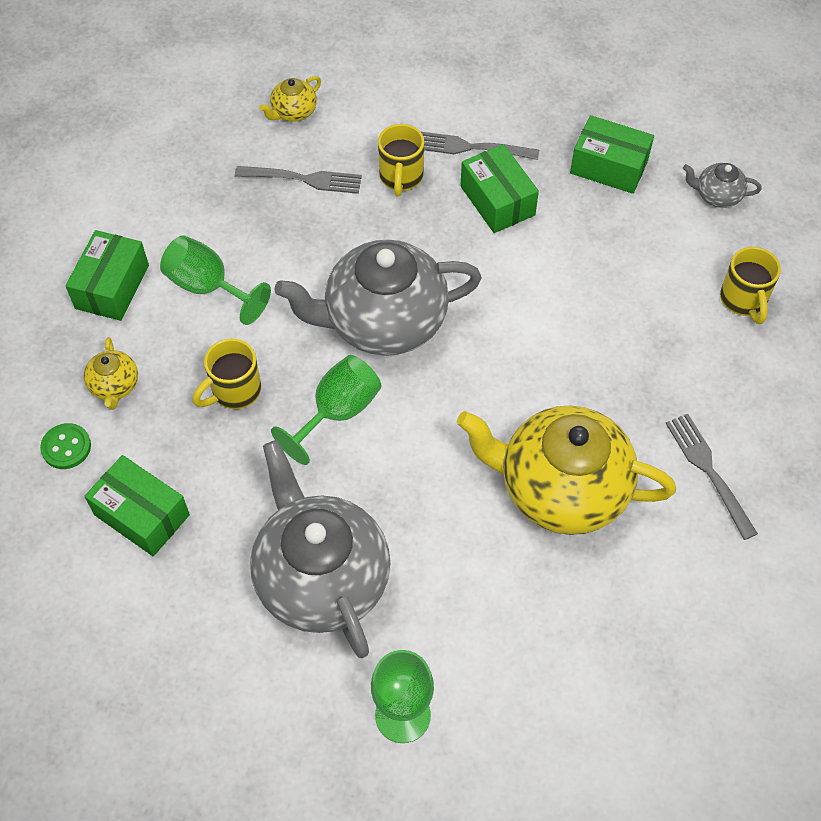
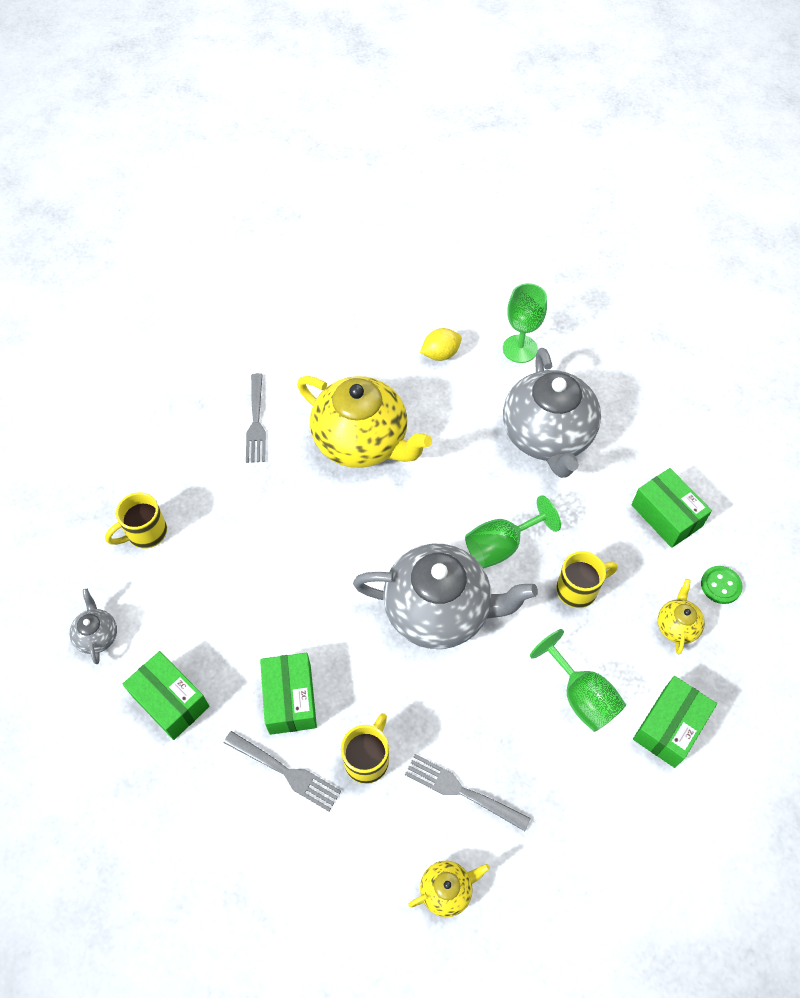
camera: 160 degrees left, 0 degrees up
grey teapot [683,163,762,208] -> grey teapot turned 135 degrees counterclockwise [70,589,117,664]
yellow mug [720,247,781,324] -> yellow mug turned 135 degrees counterclockwise [105,492,167,549]
none -> yellow lemon [420,328,462,361]

